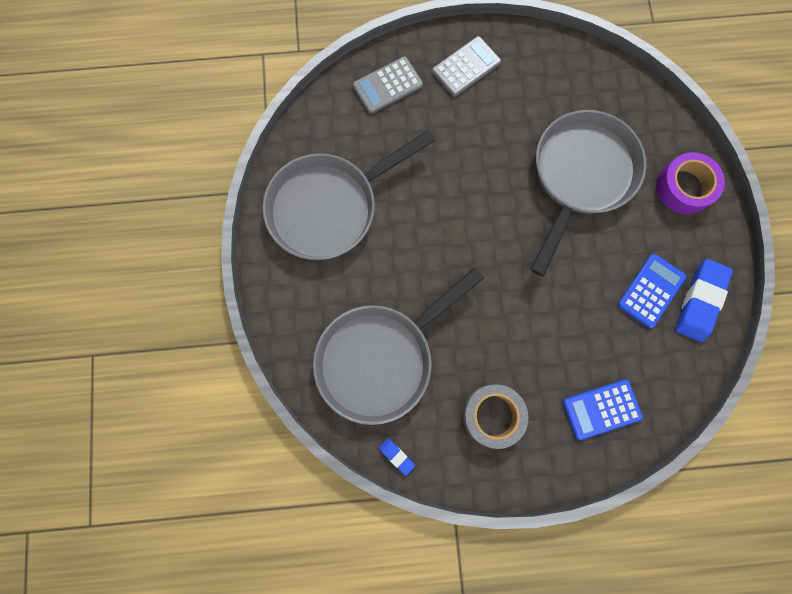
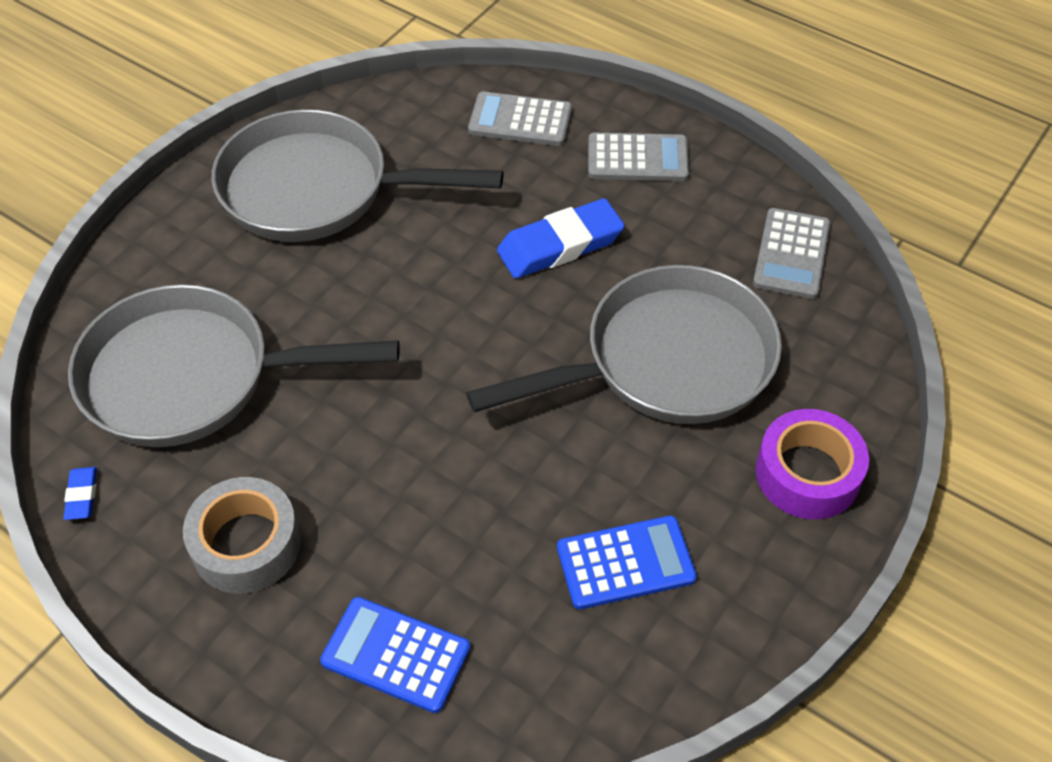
camera: 40 degrees right, 25 degrees down
blue eraser [675,259,733,342] -> blue eraser moved to [497,198,625,279]
none -> grey calculator [753,208,830,299]

